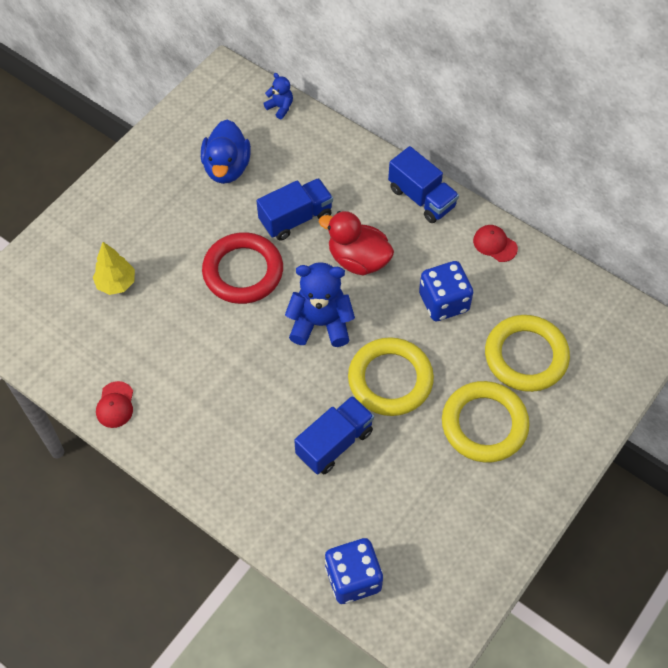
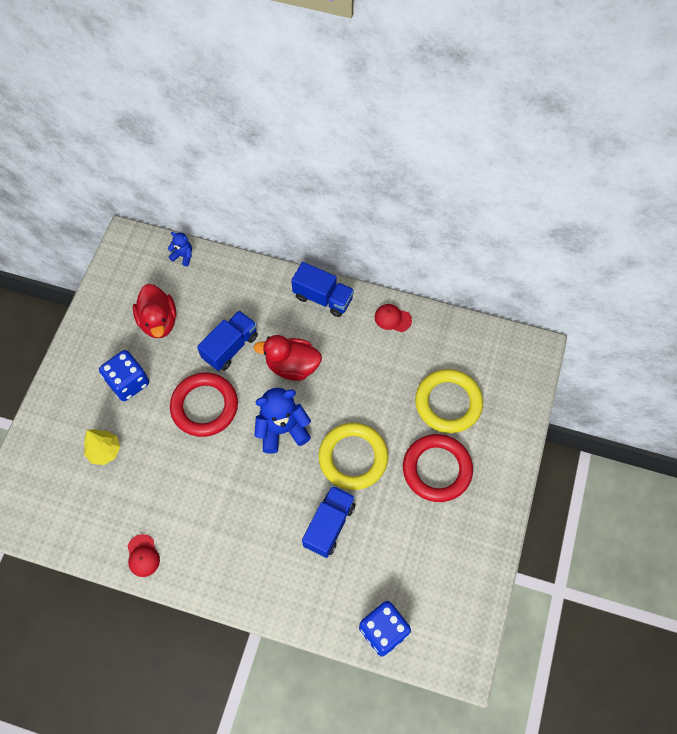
camera: 20 degrees left, 5 degrees up
blue duck [201,120,251,184] -> red duck [133,284,176,338]
blue dice [419,261,473,321] -> blue dice moved to [99,350,149,401]
yellow ring [442,381,530,463] -> red ring [403,434,473,502]

